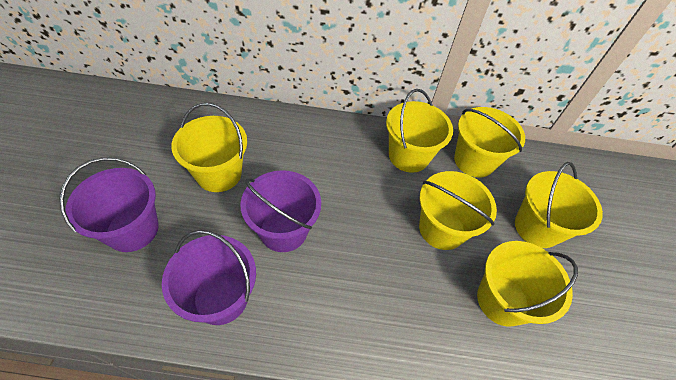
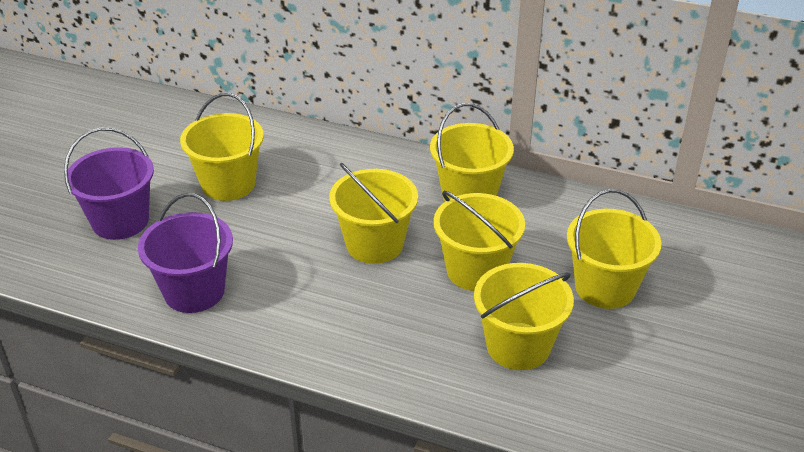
camera: 20 degrees right, 15 degrees down
purple bucket [240,170,321,252] -> none
yellow bucket [454,107,525,178] -> yellow bucket moved to [329,163,418,264]

